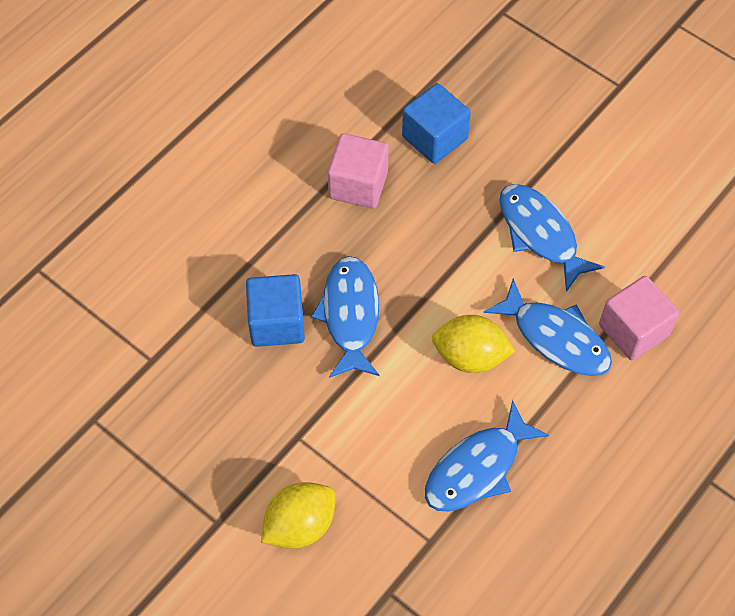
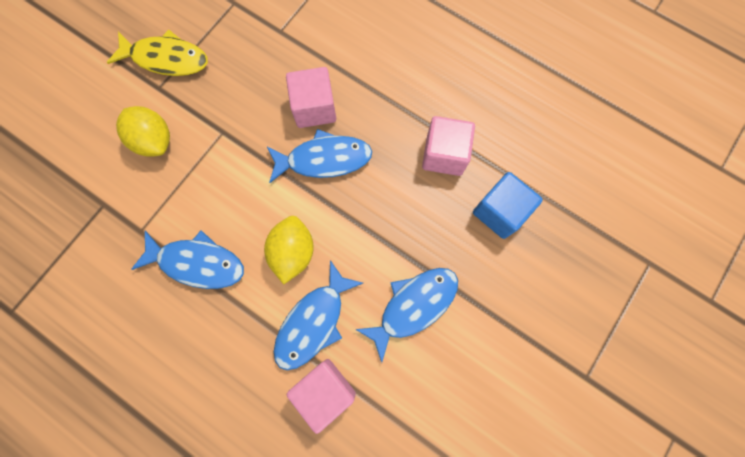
camera: 85 degrees right, 15 degrees up
blue cube [246,274,305,347] -> pink cube [286,67,336,128]
blue fish [425,400,549,512] -> blue fish turned 150 degrees clockwise [131,230,244,289]
none -> yellow fish [107,30,208,76]

